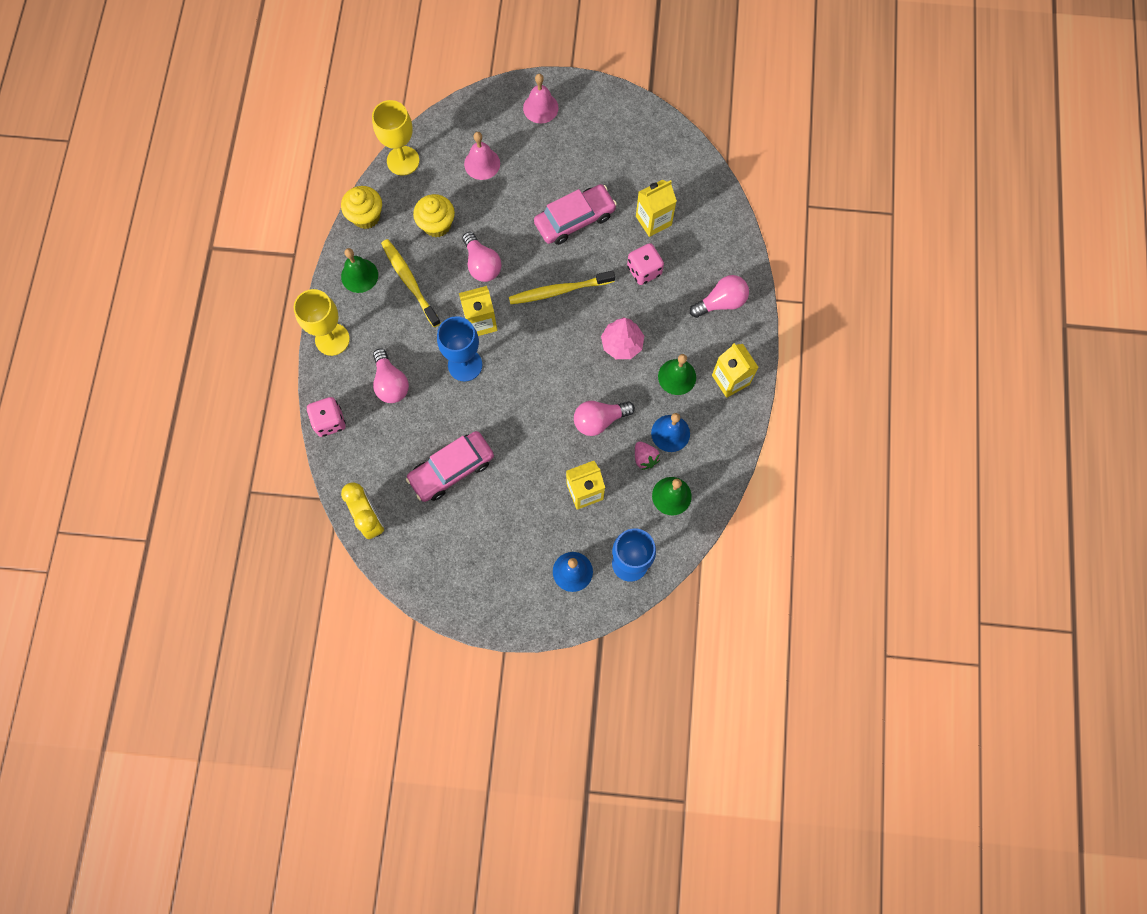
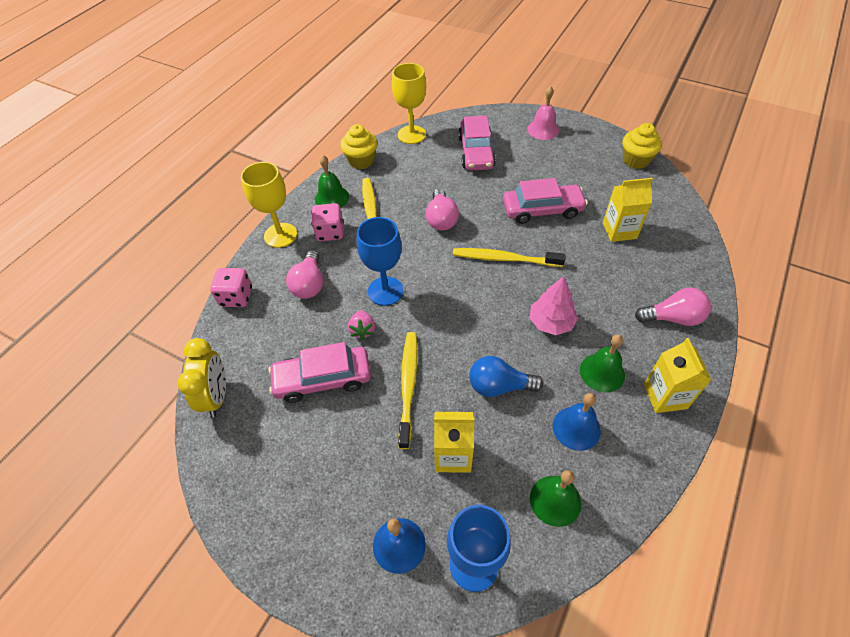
camera: 25 degrees right, 20 degrees down
yellow cupcake [413,194,455,237] -> yellow cupcake moved to [623,123,662,169]
yellow carton [459,286,497,336] -> none
pink bell [464,132,500,180] -> pink car [458,116,496,171]
pink light bulb [574,401,635,436] -> blue light bulb [469,356,544,397]
pink dice [627,243,664,285] -> pink dice moved to [311,203,344,241]
pink strawberry [635,442,660,470] -> pink strawberry moved to [348,310,375,340]
none -> yellow toothbrush [398,332,418,449]

